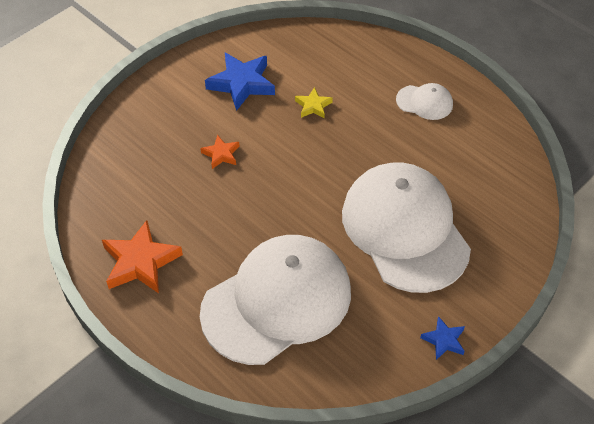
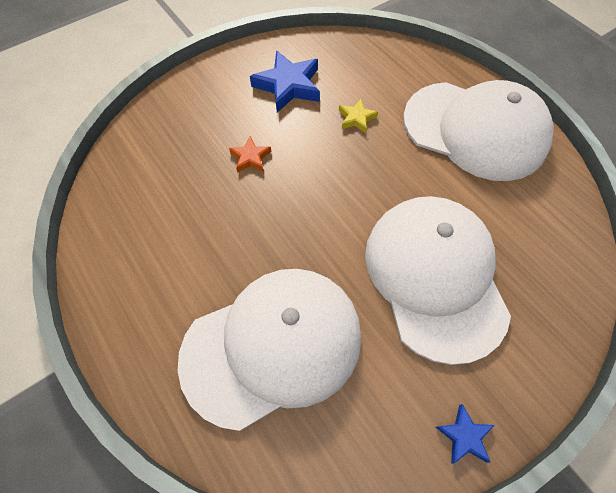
camera: 10 degrees right, 10 degrees up
orange star [102,220,183,294] -> none
white cap [396,83,453,120] -> white cap [403,80,554,181], size x2.37

